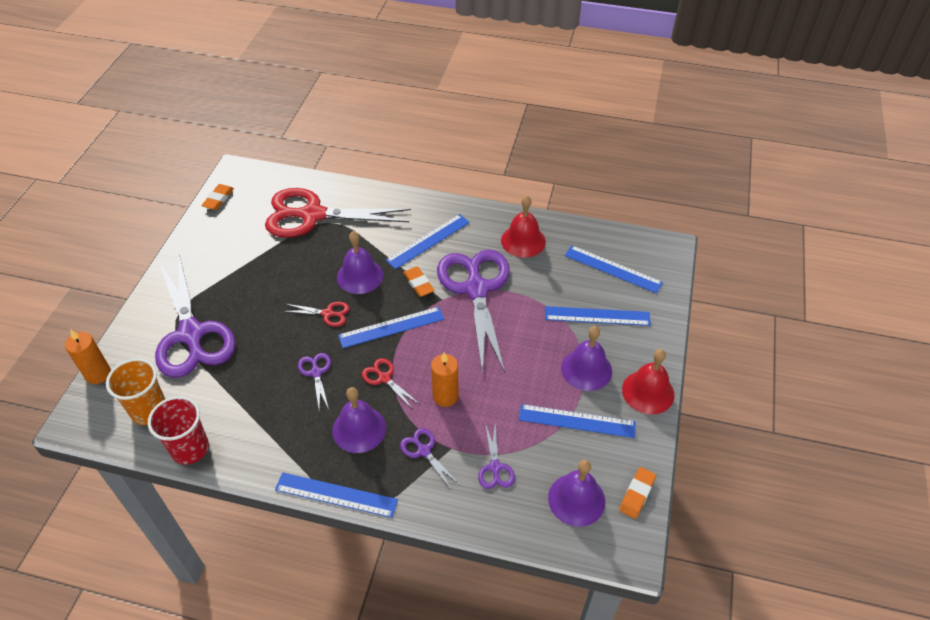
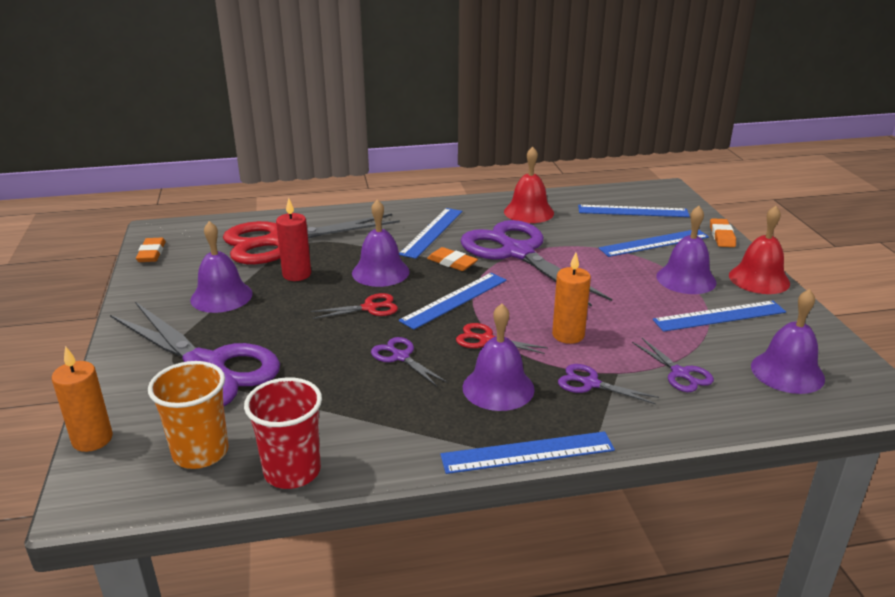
camera: 25 degrees left, 20 degrees down
orange eraser [619,467,656,519] -> orange eraser moved to [710,218,736,247]
none -> purple bell [190,221,253,313]
none -> red candle [276,198,311,281]

